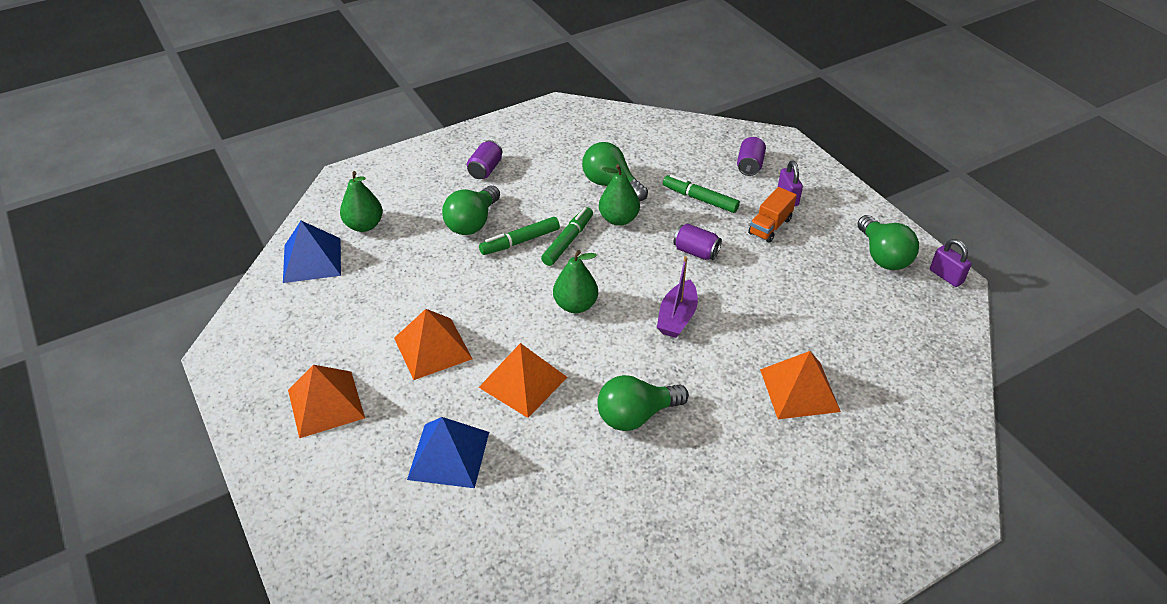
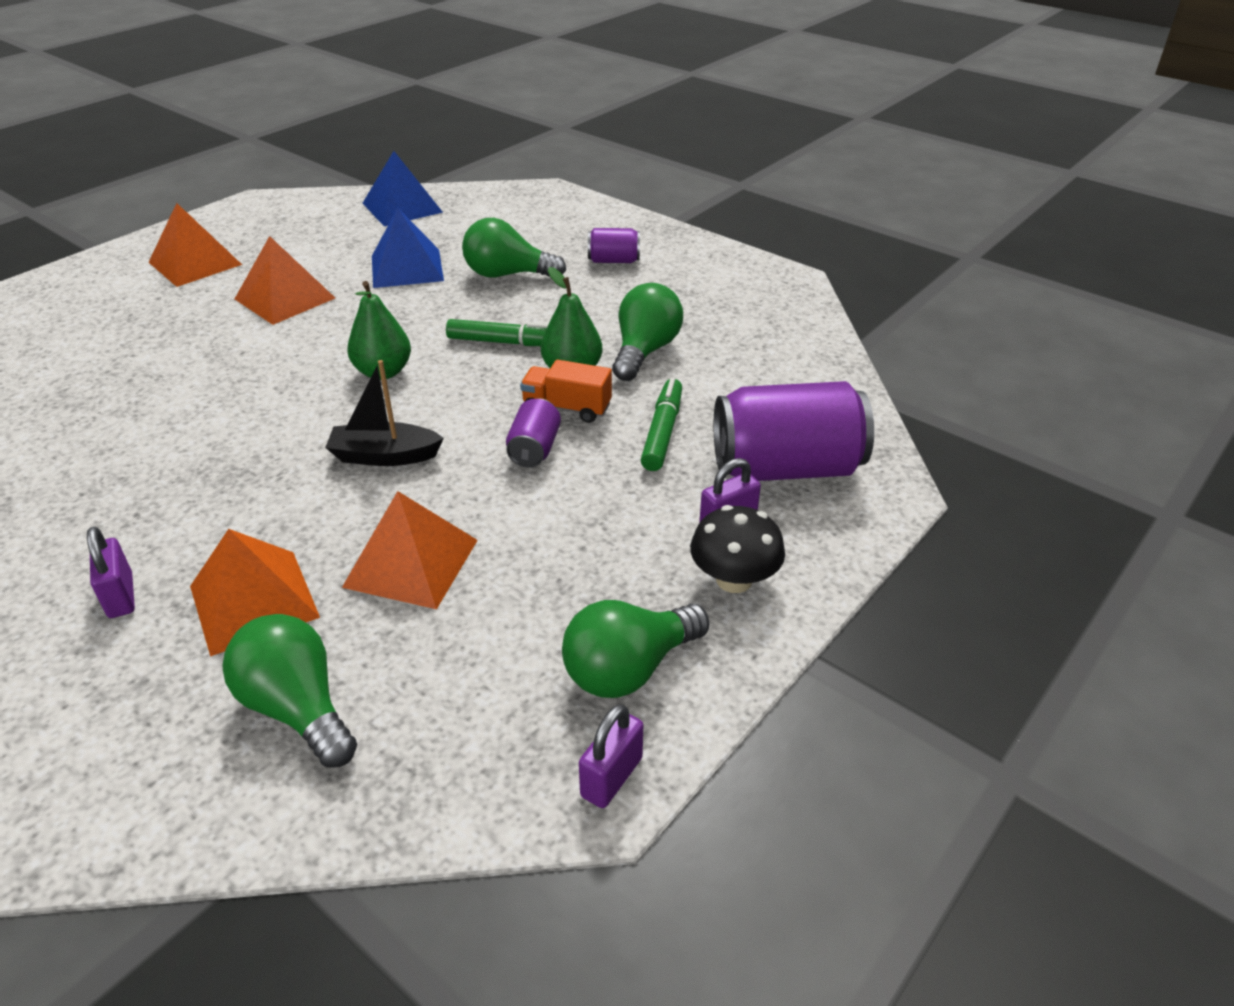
camera: 70 degrees right, 5 degrees down
green pear [340,171,383,232] -> none
blue pyramid [407,417,489,488] -> blue pyramid moved to [372,208,444,288]
orange pyramid [478,343,568,418] -> orange pyramid moved to [342,491,478,609]
green marker [479,217,560,255] -> none
green light bulb [597,375,689,431] -> green light bulb moved to [223,614,357,768]
purple boat [657,256,698,338] -> black boat [325,360,444,466]
purple can [737,137,766,176] -> purple can [713,381,874,481], size x2.04
orange truck [748,187,797,243] -> orange truck moved to [520,359,612,423]
none -> purple padlock [87,527,135,618]
none -> black mushroom [690,505,785,593]

